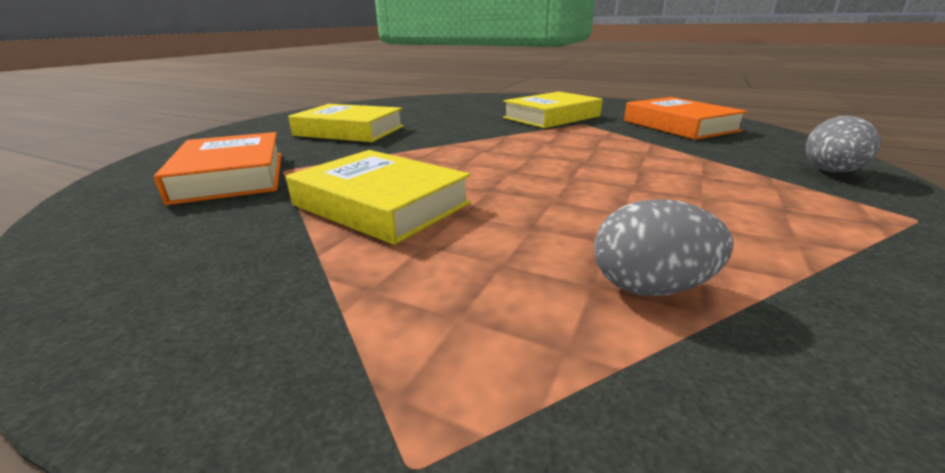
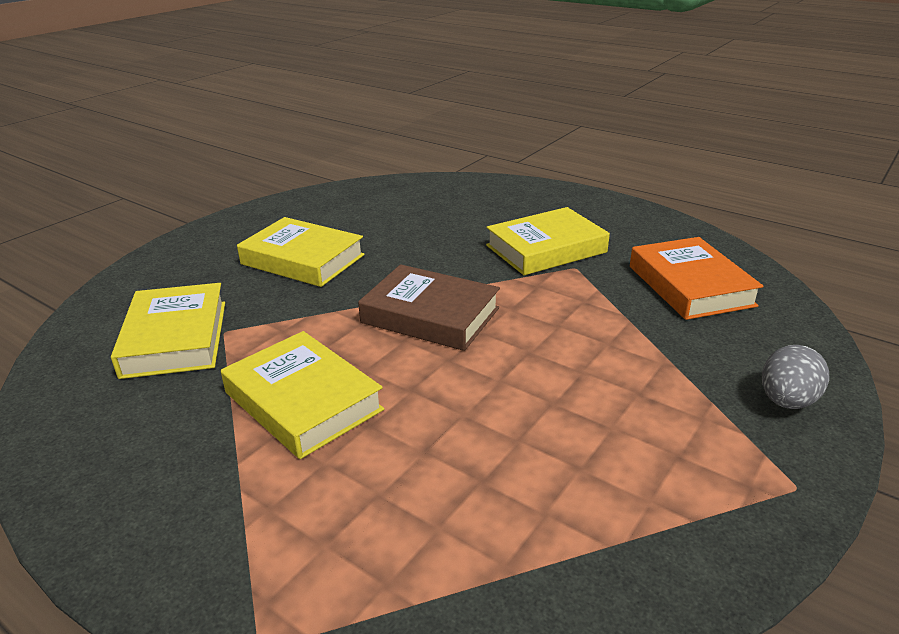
camera: 10 degrees right, 5 degrees up
orange book [154,132,282,205] -> yellow book [111,283,225,379]
grey egg [594,199,733,296] -> none
none -> brown book [358,264,500,351]

